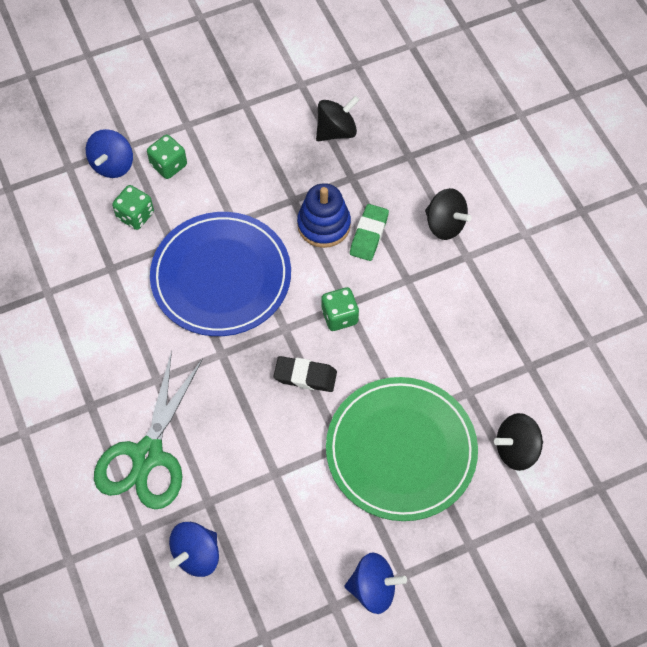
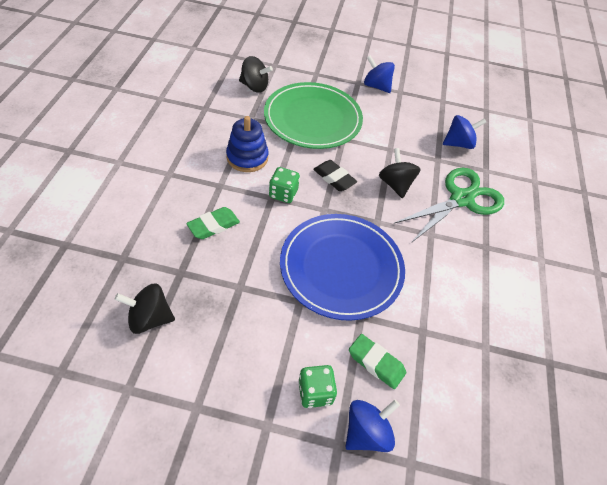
camera: 150 degrees left, 10 degrees down
green dice [112,185,154,230] -> green eraser [349,334,406,389]
blue stacking toy [297,183,351,248] -> blue stacking toy moved to [226,116,269,172]
black spinning top [425,188,472,240] -> black spinning top moved to [379,148,421,198]

